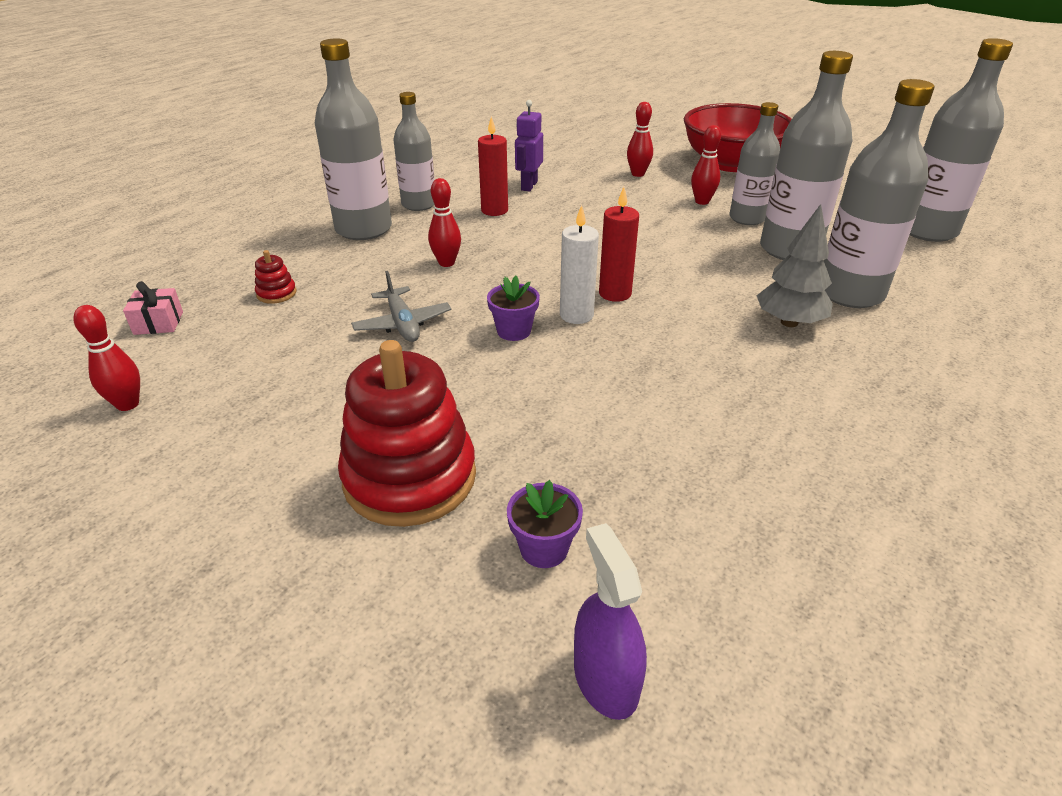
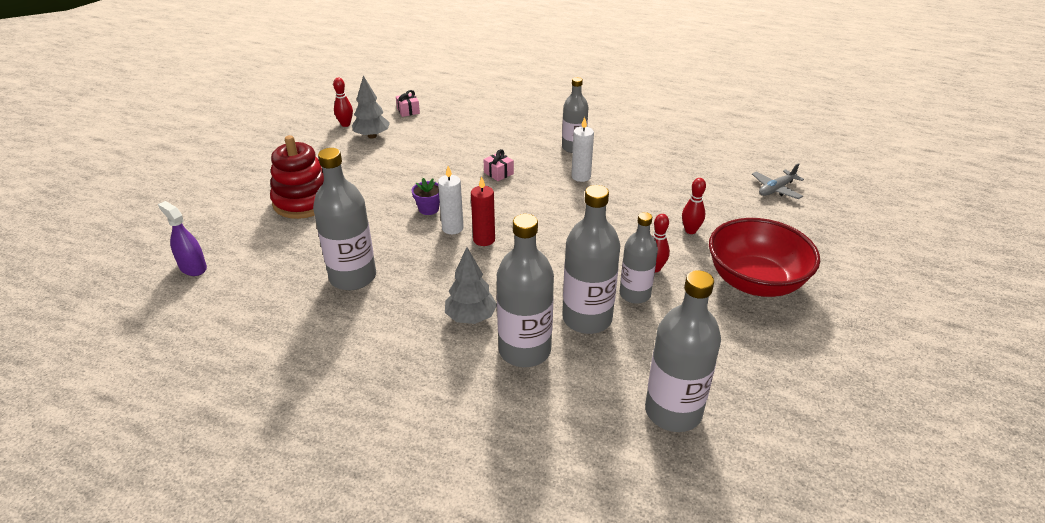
camera: 75 degrees right, 0 degrees up
red stacking toy [255,250,296,304] -> none
grey bottle [315,38,392,240] -> grey bottle moved to [313,148,376,290]
grey plane [351,271,451,342] -> grey plane moved to [752,163,804,199]
red bowling pin [428,178,461,267] -> pink gift [483,149,514,181]
red candle [478,116,508,216] -> white candle [571,117,594,182]
purple flower pot [507,480,583,568] -> none
purple robot [515,100,543,191] -> none
purple spray bottle [574,523,647,720] -> purple spray bottle turned 105 degrees counterclockwise [158,201,207,276]
none -> grey tree [352,75,390,139]

